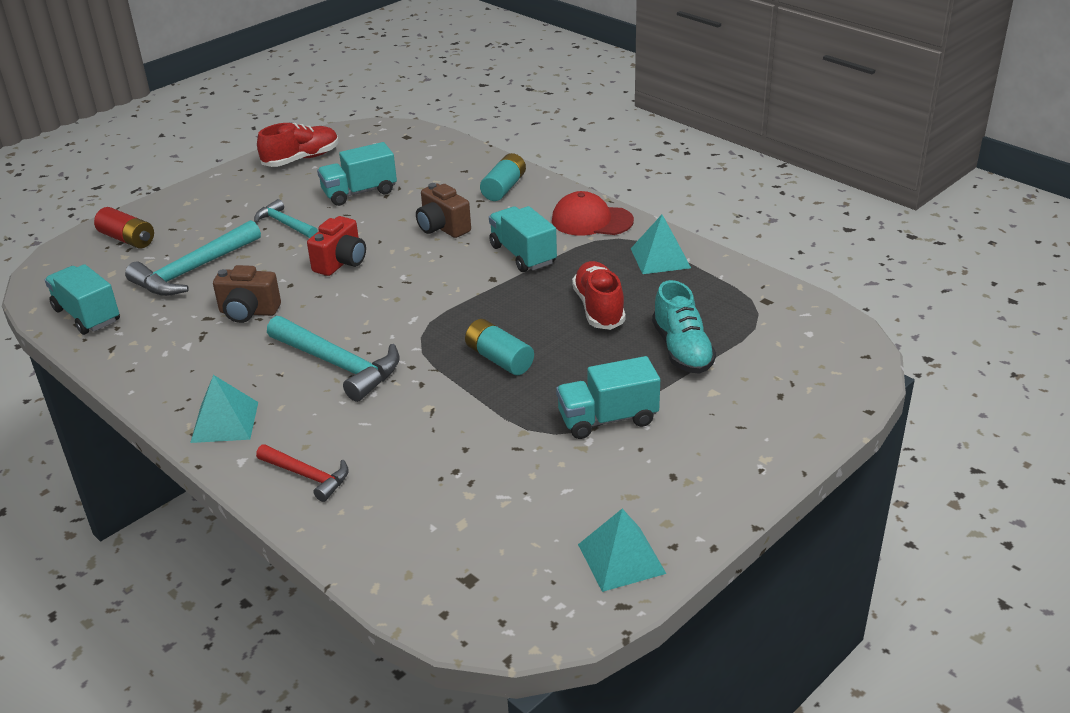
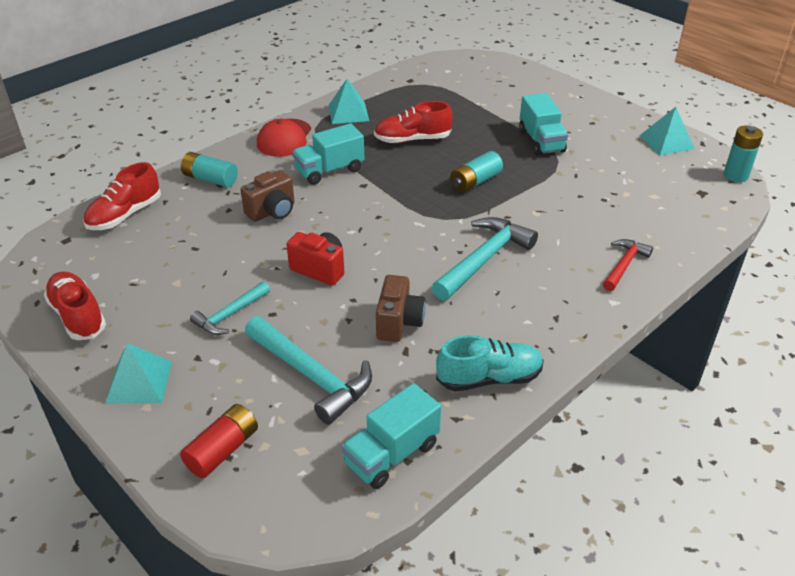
camera: 90 degrees left, 5 degrees up
turquoise pyramid [190,375,258,443] -> turquoise pyramid moved to [105,343,172,404]
turquoise truck [317,142,397,206] -> none
turquoise shoe [652,280,716,374] -> turquoise shoe moved to [436,335,544,391]
none -> red shoe [83,162,161,230]
none -> turquoise battery [724,125,763,182]

